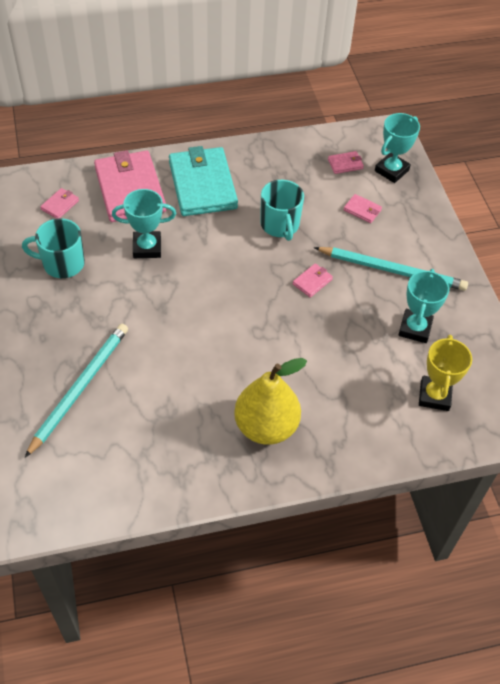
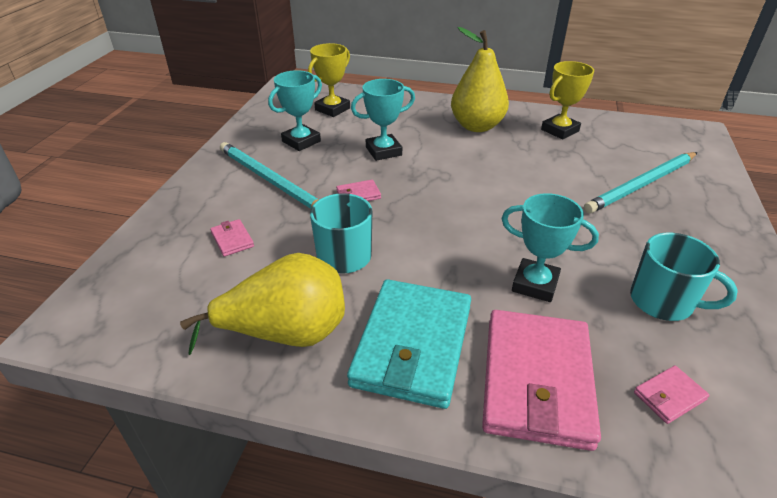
camera: 150 degrees left, 15 degrees down
pink wallet [328,151,364,174] -> none
turquoise trophy [375,113,420,183] -> turquoise trophy moved to [351,79,415,161]
none -> yellow pear [180,253,345,355]
none -> yellow trophy [541,61,594,139]

